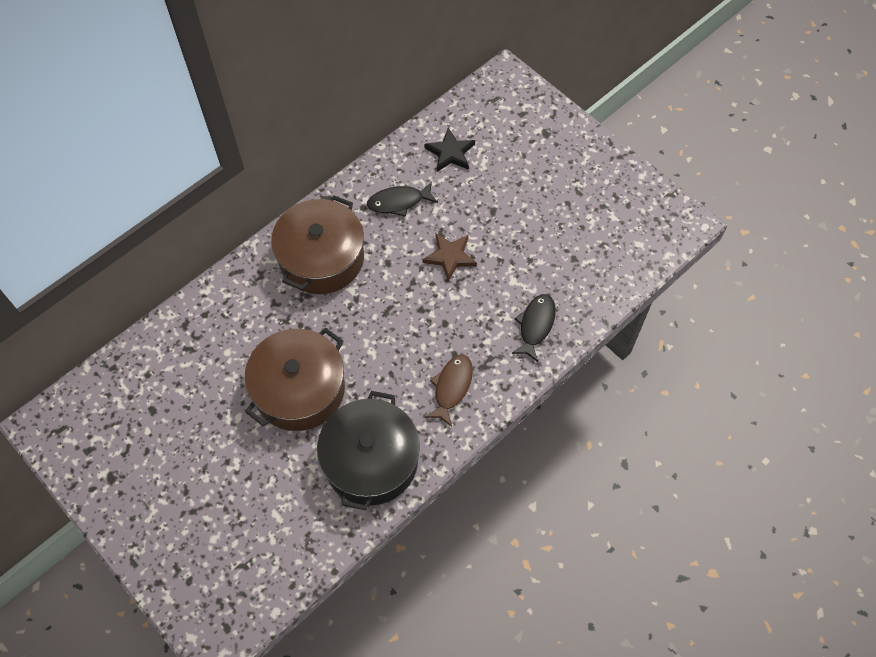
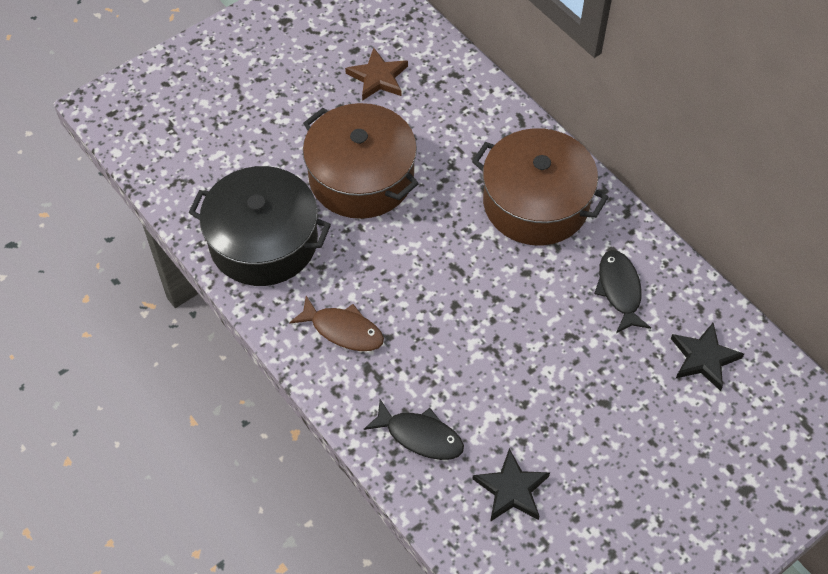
camera: 95 degrees right, 5 degrees down
brown star [423,233,477,281] -> brown star moved to [345,48,408,101]
none -> black star [473,448,550,522]

